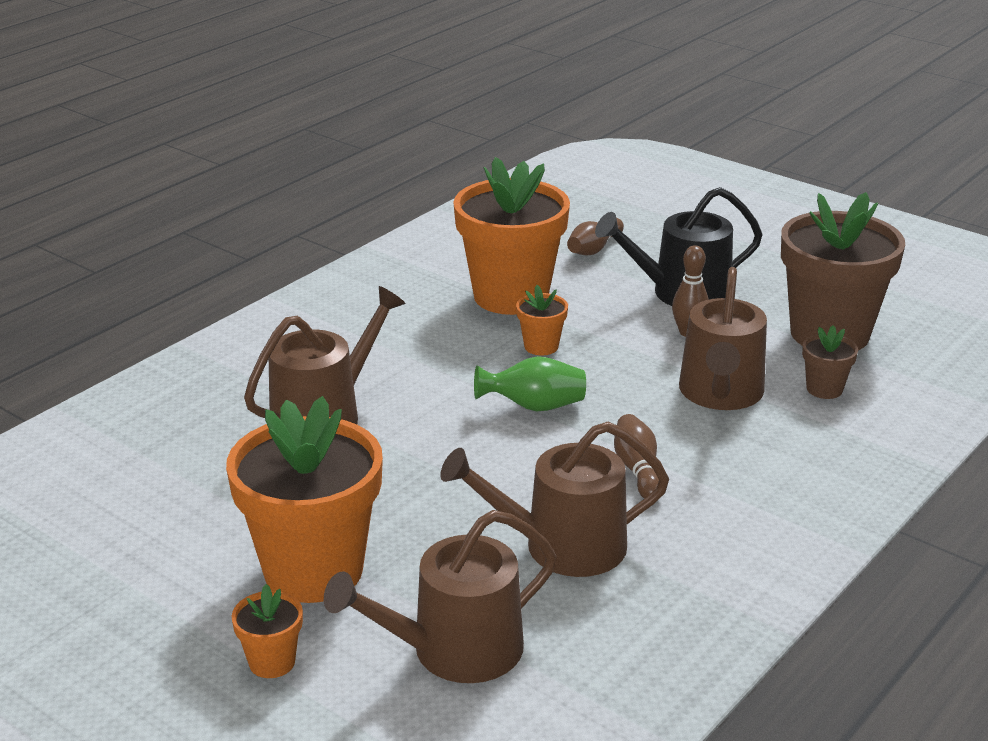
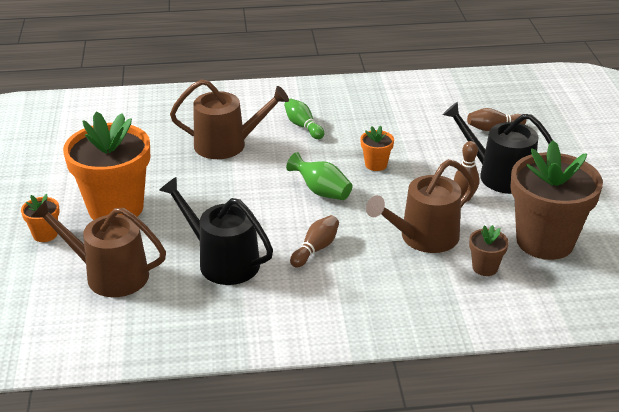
camera: 45 degrees right, 5 degrees up
brown watering can [440,422,669,577] -> black watering can [159,177,273,285]
orange flower pot [453,157,570,315] -> none
none -> green bowling pin [284,99,324,139]

